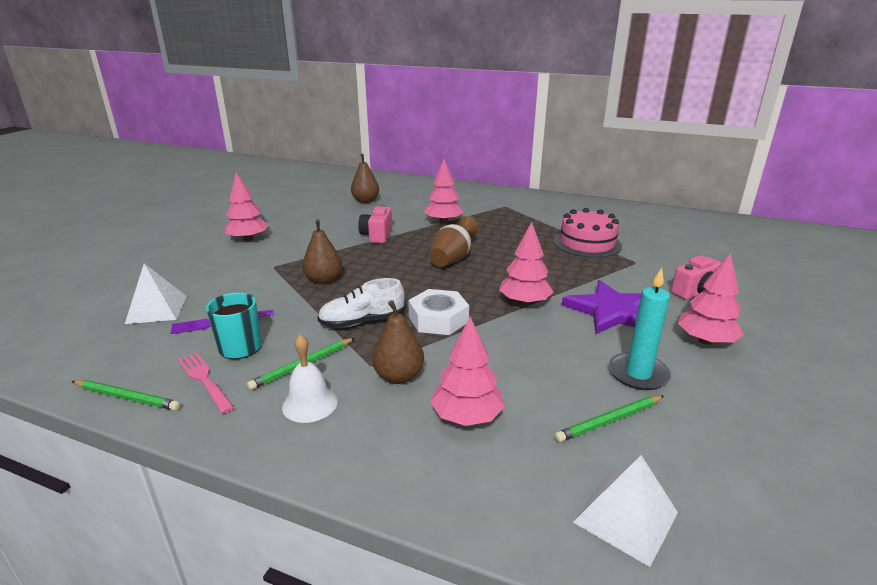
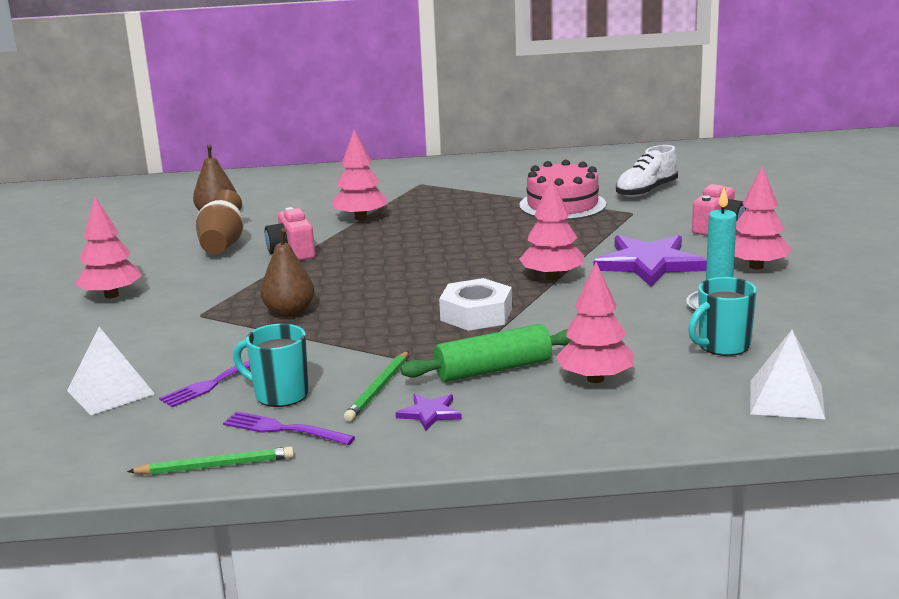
camera: 25 degrees left, 5 degrees down
pink fork [177,352,234,414] -> purple fork [223,411,355,445]
white bell [282,335,338,423] -> purple star [396,394,462,431]
white shoe [317,278,405,328] -> white shoe moved to [616,145,678,197]
brown pear [372,300,424,384] -> green rolling pin [401,324,571,382]
brown vase [429,216,478,267] -> brown vase moved to [196,190,244,254]
green pencil [554,396,664,442] -> turquoise mug [688,277,757,356]

